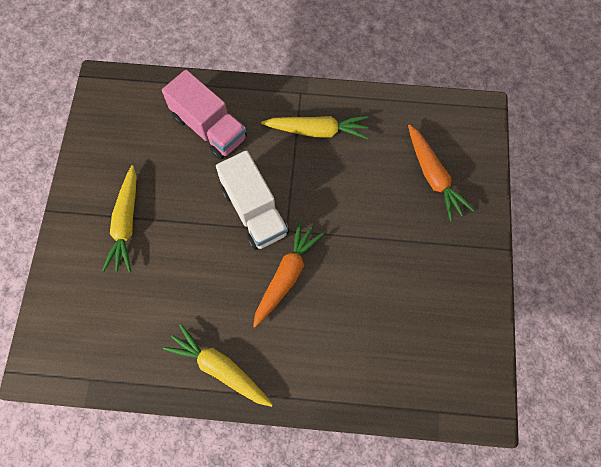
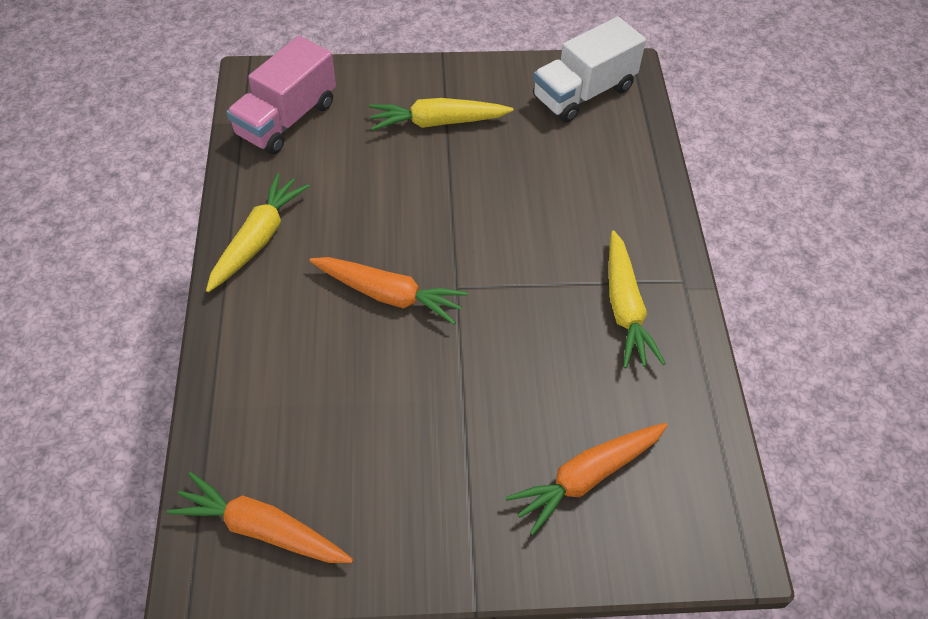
camera: 80 degrees right, 15 degrees down
pink truck [162,70,247,160] -> pink truck moved to [227,36,336,154]
white truck [216,150,289,250] -> white truck moved to [533,17,646,123]
none -> orange carrot [167,472,353,563]

